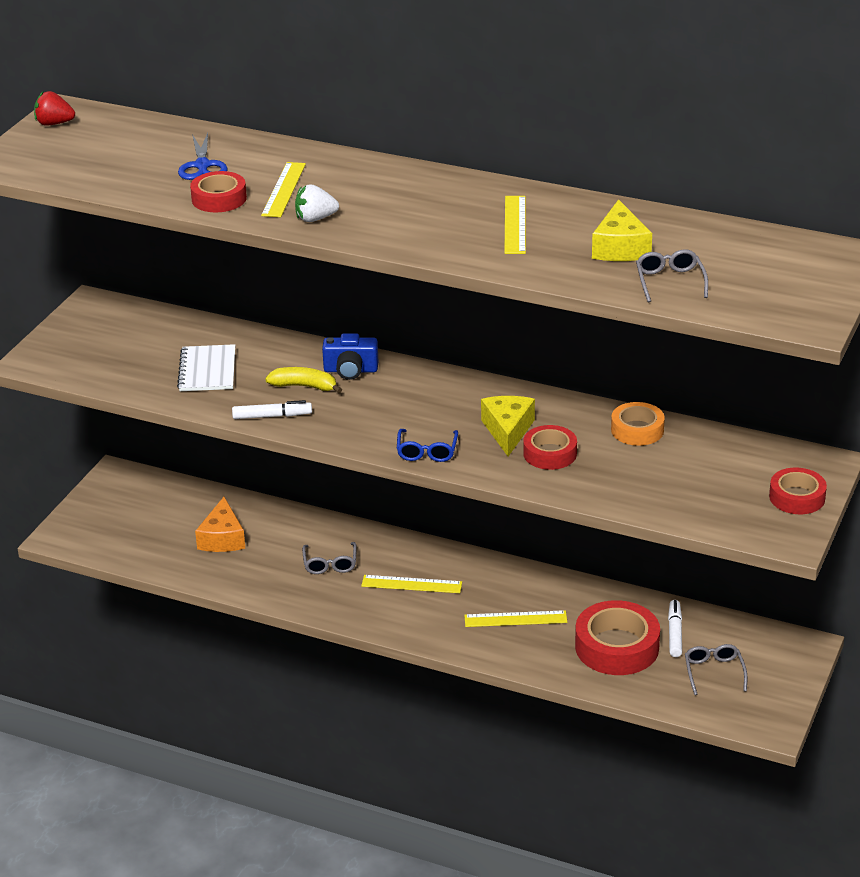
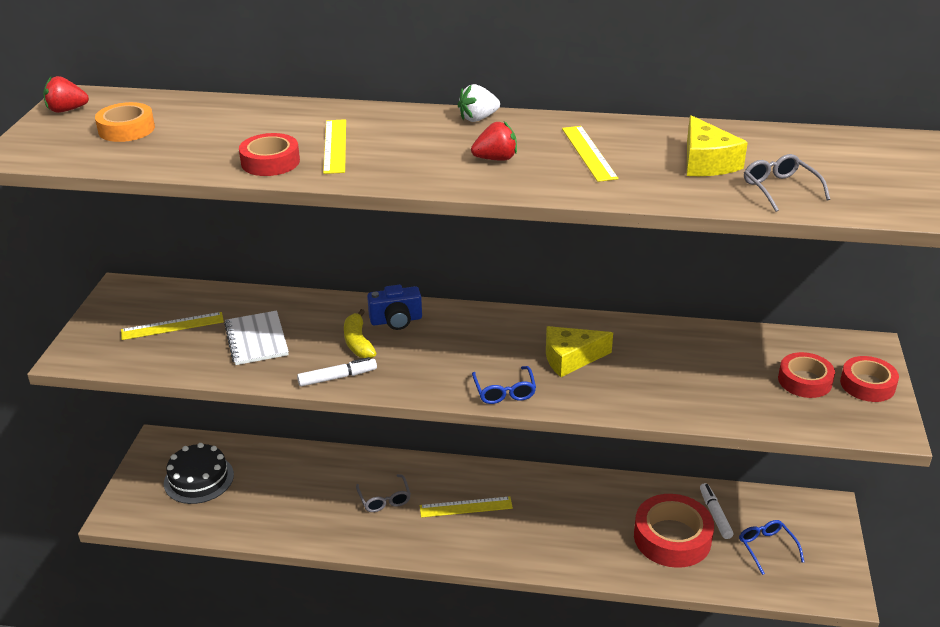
camera: 15 degrees left, 0 degrees up
blue scissors [178,133,228,180] -> none
orange cheese [195,497,245,552] -> none
yellow banana [265,367,342,393] -> yellow banana turned 105 degrees counterclockwise [344,309,376,358]
white strawberry [295,184,339,222] -> white strawberry moved to [458,84,500,122]
yellow ruler [464,610,567,627] -> yellow ruler moved to [121,312,224,340]
yellow cheese [481,396,535,456] -> yellow cheese turned 90 degrees counterclockwise [546,326,613,377]
red tape [523,425,577,470] -> red tape moved to [778,352,835,398]
orange tape [611,402,665,446] -> orange tape moved to [95,102,155,142]
grey glasses [685,644,747,695] -> blue glasses [739,520,804,575]
none -> black cake [164,443,234,504]
none -> red strawberry [471,121,517,161]

